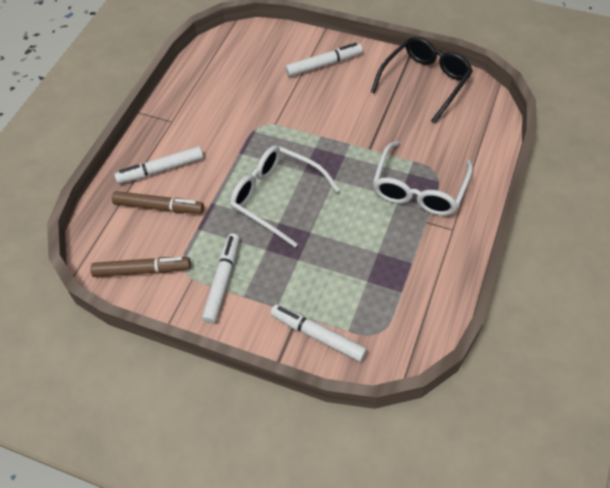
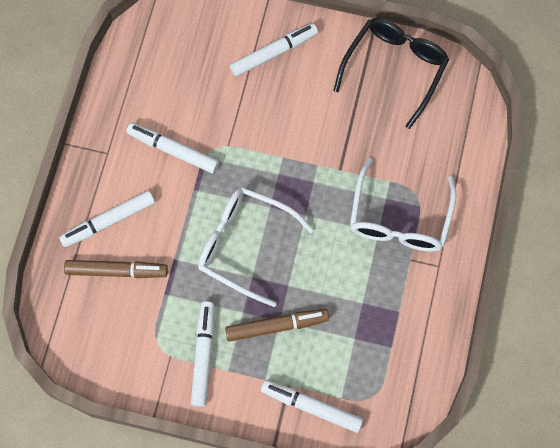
camera: 10 degrees left, 15 degrees up
brown marker [90,257,191,277] -> brown marker moved to [225,309,329,342]
none -> white marker [126,123,219,174]

